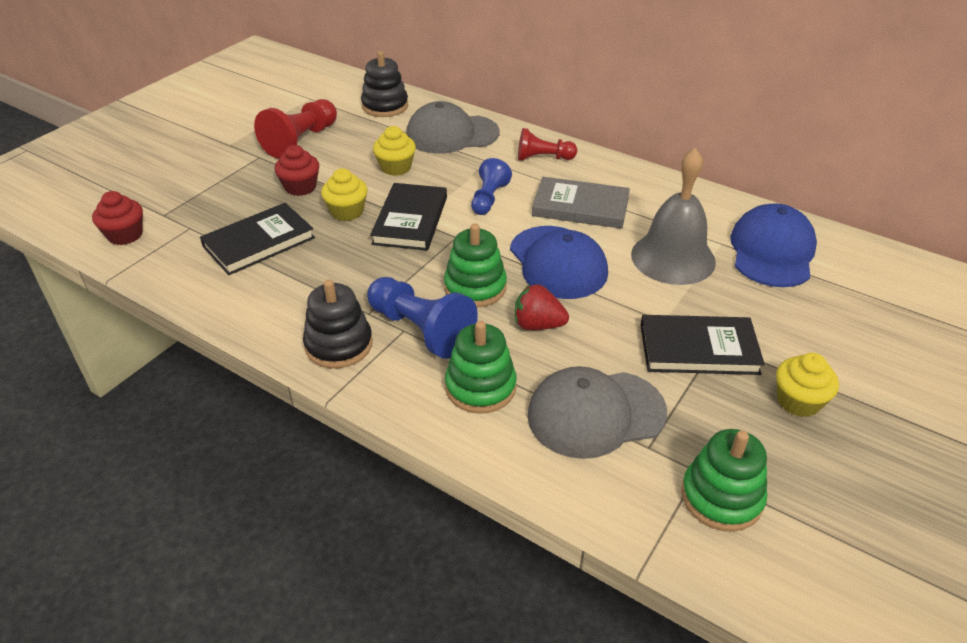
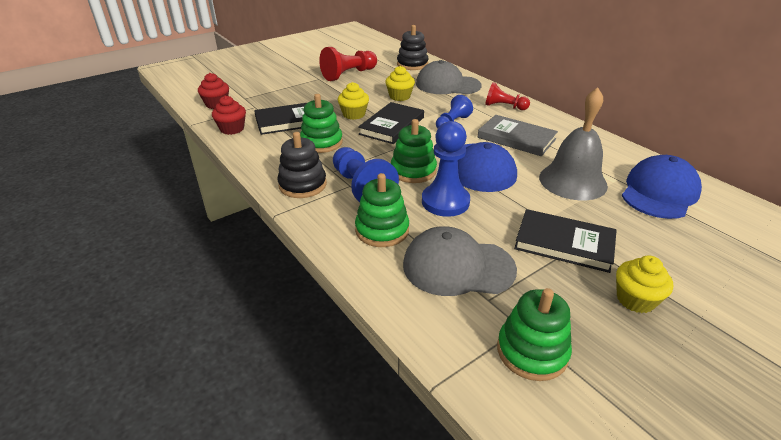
camera: 20 degrees right, 5 degrees down
red cupcake [275,145,319,196] -> red cupcake moved to [212,96,246,135]
red strawberry [515,284,569,330] -> blue pawn [422,121,470,217]
none -> green stacking toy [300,94,343,153]

